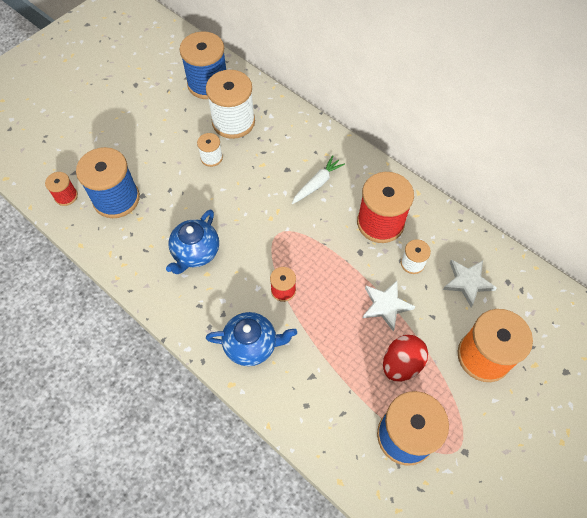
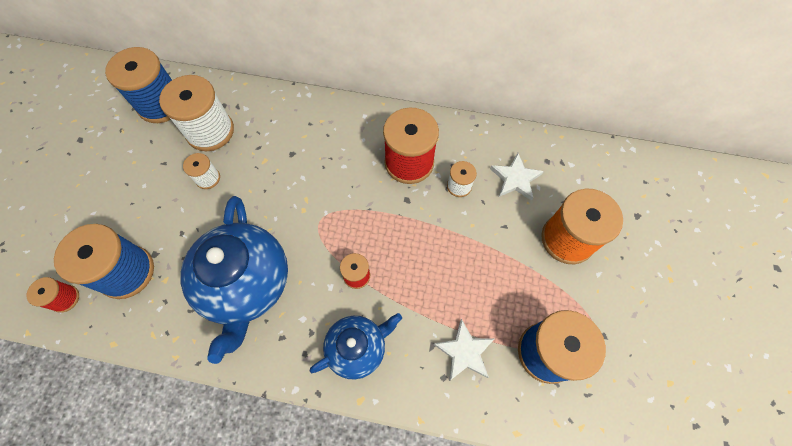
camera: 30 degrees left, 5 degrees up
blue teapot [166,210,219,274] -> blue teapot [180,196,288,364], size x1.72
white carrot [291,155,345,204] -> none
white star [363,281,415,331] -> white star moved to [433,319,494,381]
red egg [383,335,428,382] -> none

